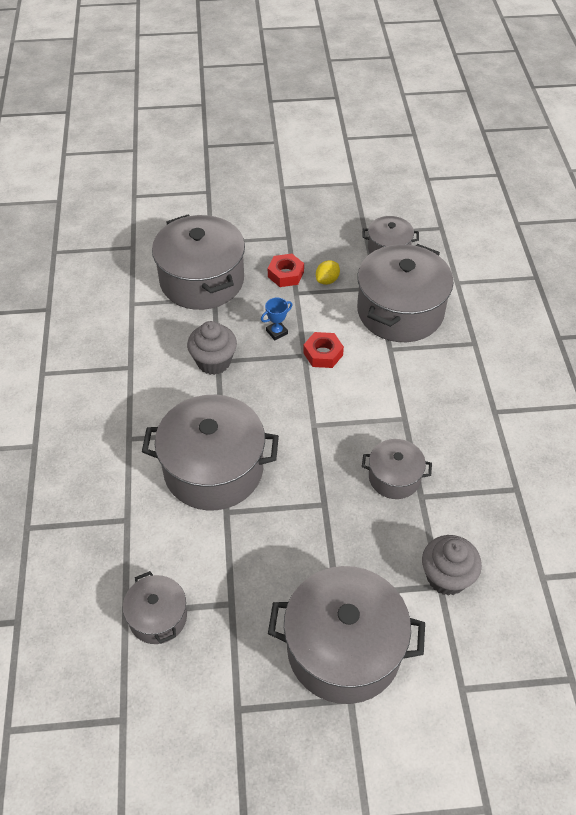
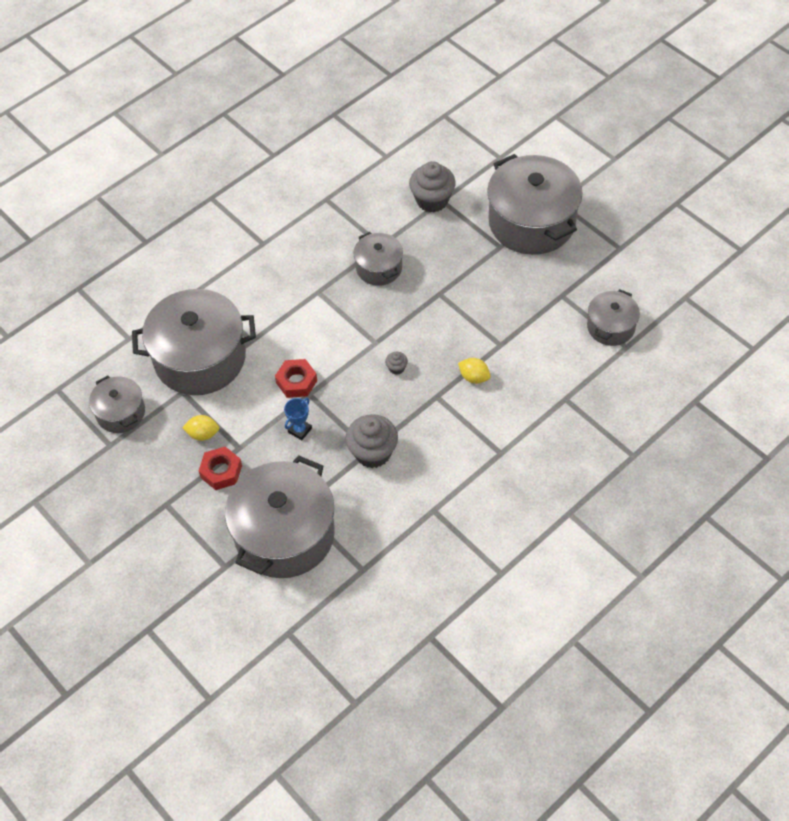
camera: 125 degrees left, 5 degrees up
grey pot [142,395,279,511] -> yellow lemon [458,358,491,384]
blue trophy [261,298,293,340] -> blue trophy turned 75 degrees counterclockwise [284,398,312,440]
none -> grey cupcake [385,352,408,375]

